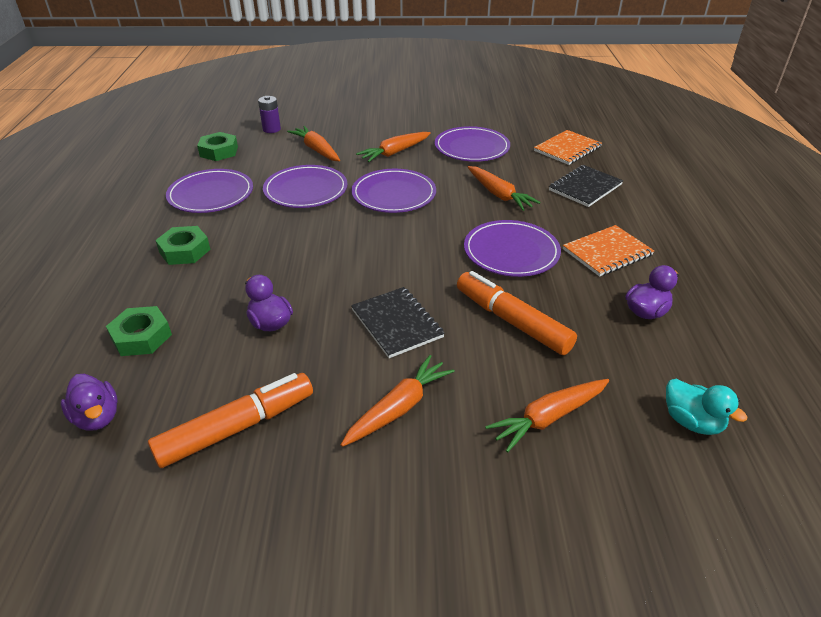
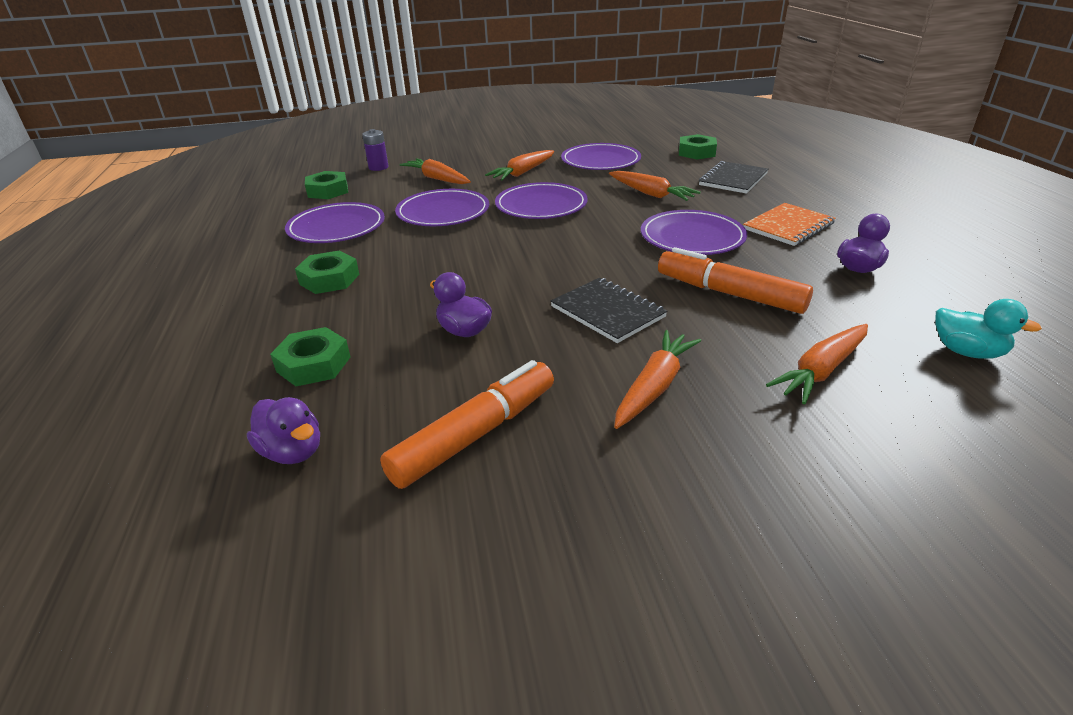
camera: 10 degrees left, 5 degrees down
orange notebook [534,130,602,165] -> green nut [679,134,717,160]

